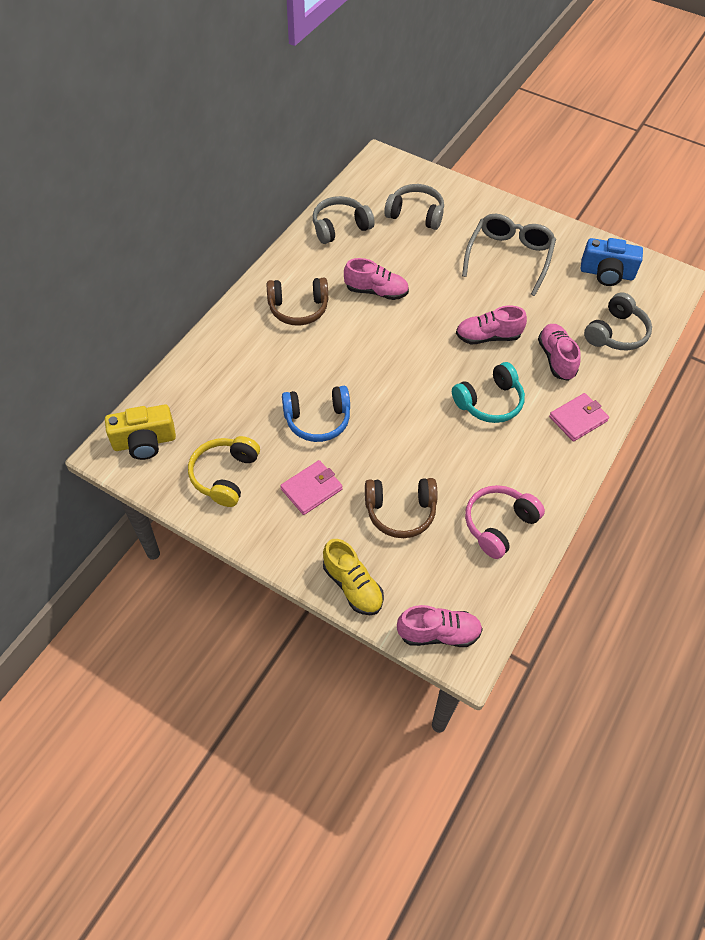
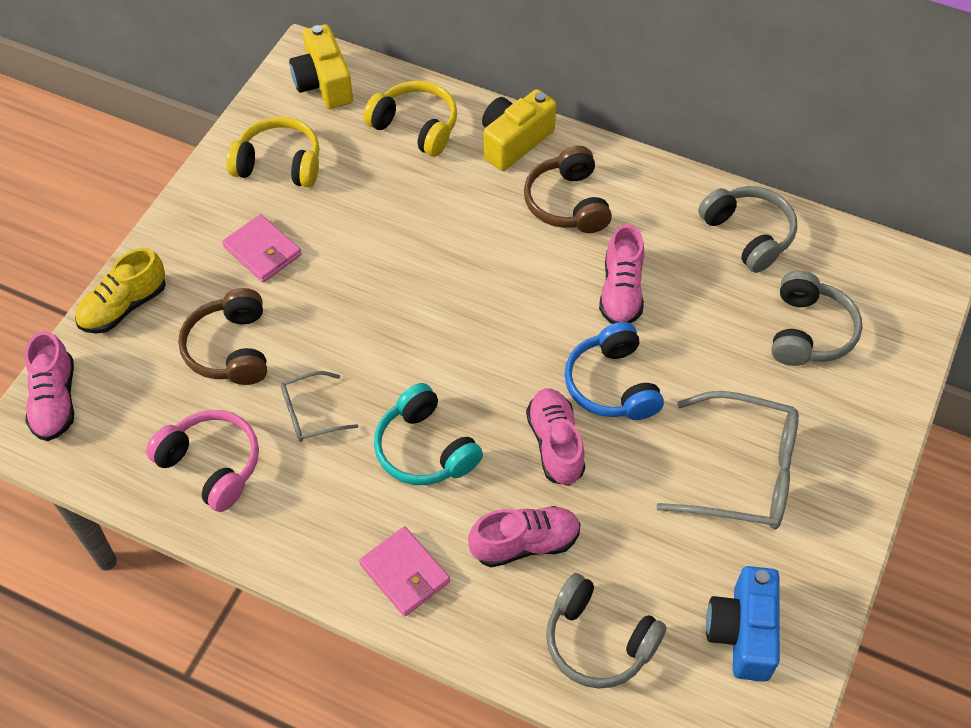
camera: 85 degrees right, 0 degrees up
blue headphones [282,386,350,442] -> blue headphones moved to [564,322,664,420]
none -> grey glasses [281,371,358,442]
none -> yellow headphones [363,81,457,157]
none -> yellow camera [482,89,556,171]

